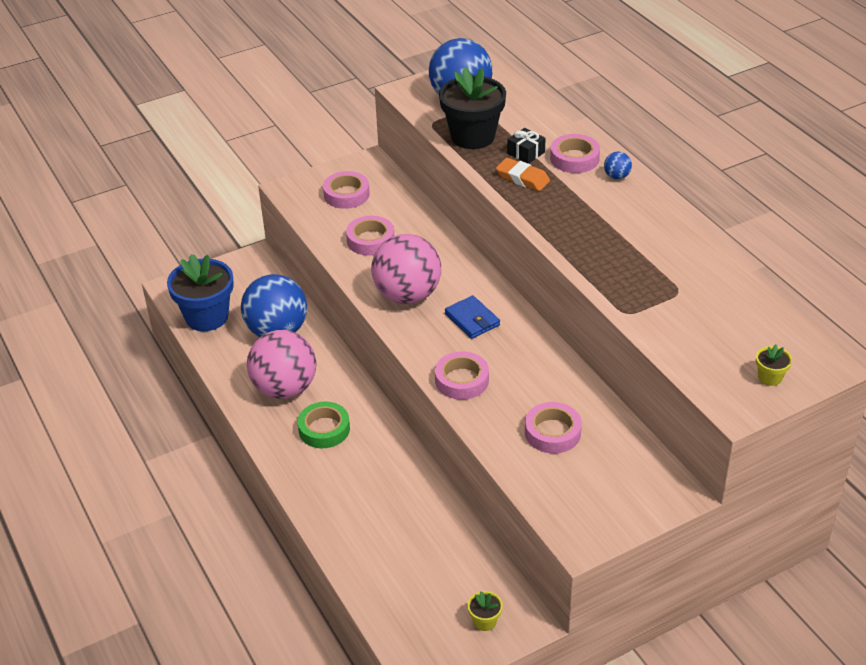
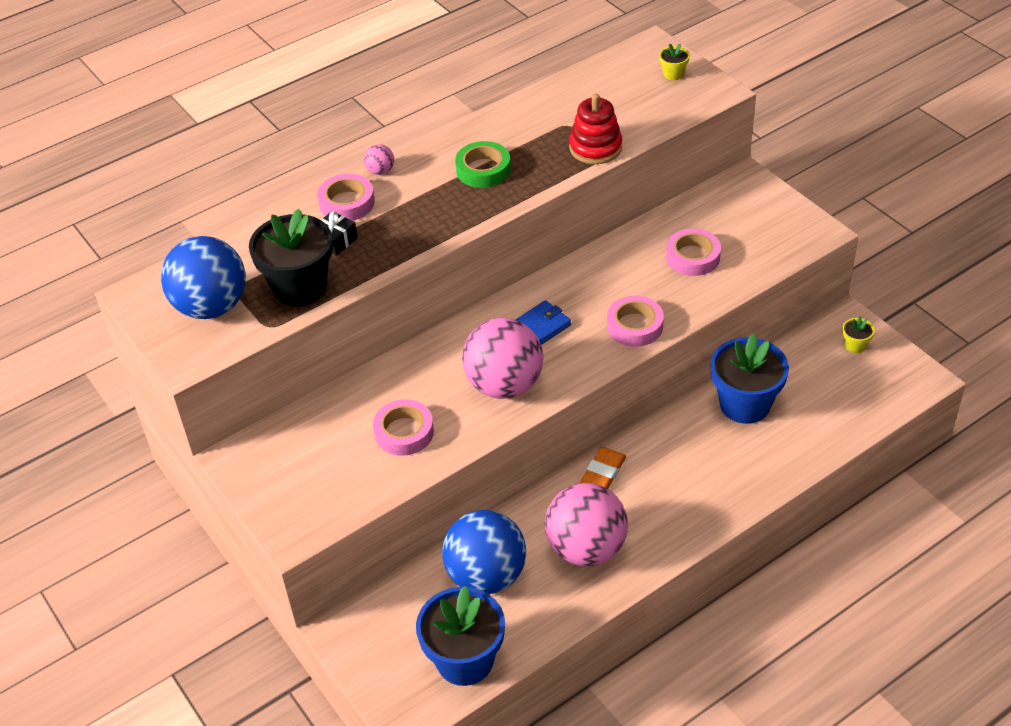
camera: 95 degrees left, 5 degrees up
green tape [298,402,350,448] -> green tape moved to [455,141,511,188]
pink tape [323,171,370,209] -> none
orange eraser [496,158,550,191] -> orange eraser moved to [580,447,626,489]
blue ball [604,152,632,179] -> pink ball [364,144,394,175]
none -> red stacking toy [569,94,622,164]
none -> blue flower pot [711,334,789,424]

